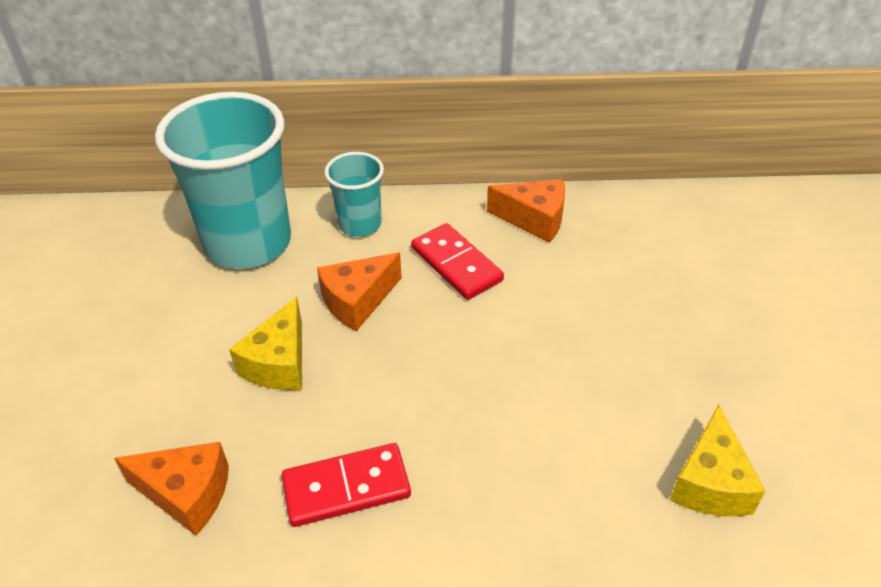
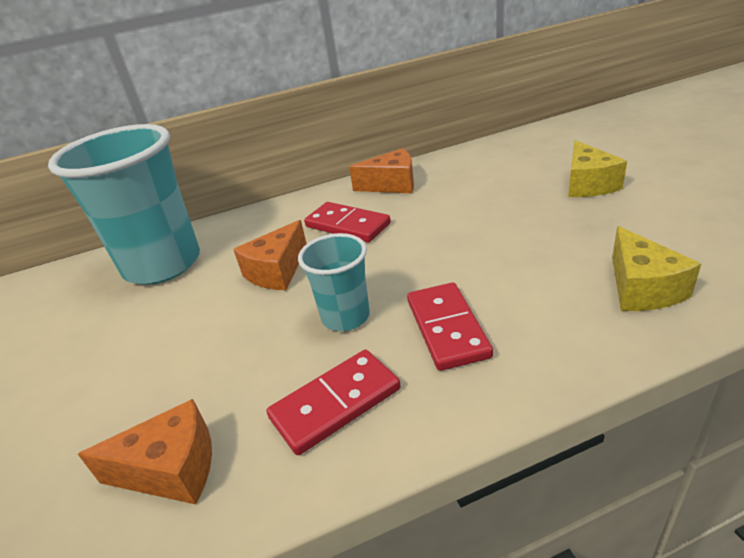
camera: 15 degrees left, 10 degrees down
yellow cheese [229,297,302,390] -> yellow cheese moved to [568,140,627,197]
turquoise cup [324,152,384,237] -> turquoise cup moved to [298,233,370,331]
none -> red domino [407,282,493,371]

